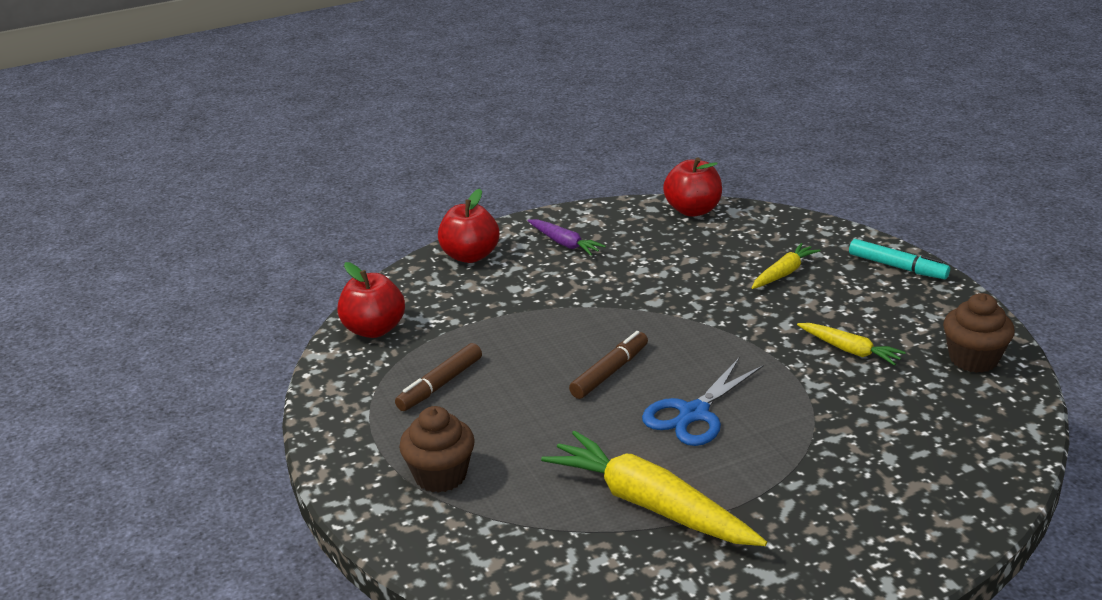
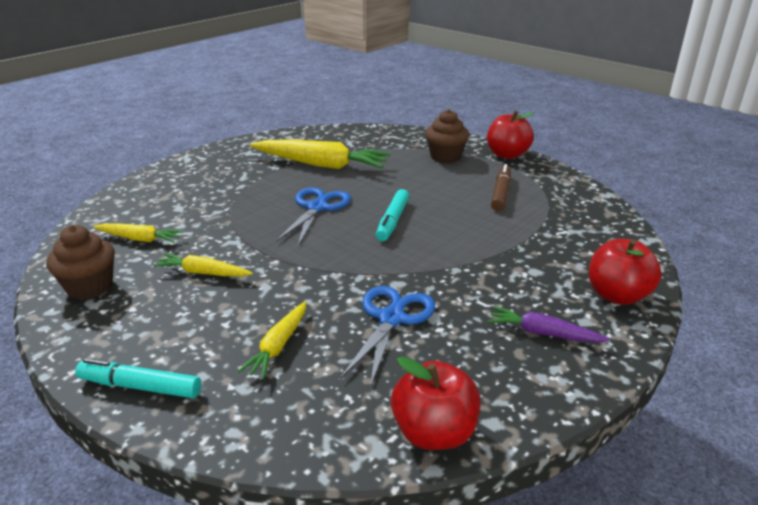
camera: 155 degrees right, 0 degrees up
red apple [337,262,405,338] -> red apple moved to [487,111,535,159]
brown marker [569,331,648,399] -> turquoise marker [376,189,409,241]
none -> yellow carrot [94,223,184,243]
none -> blue scissors [340,286,435,388]

